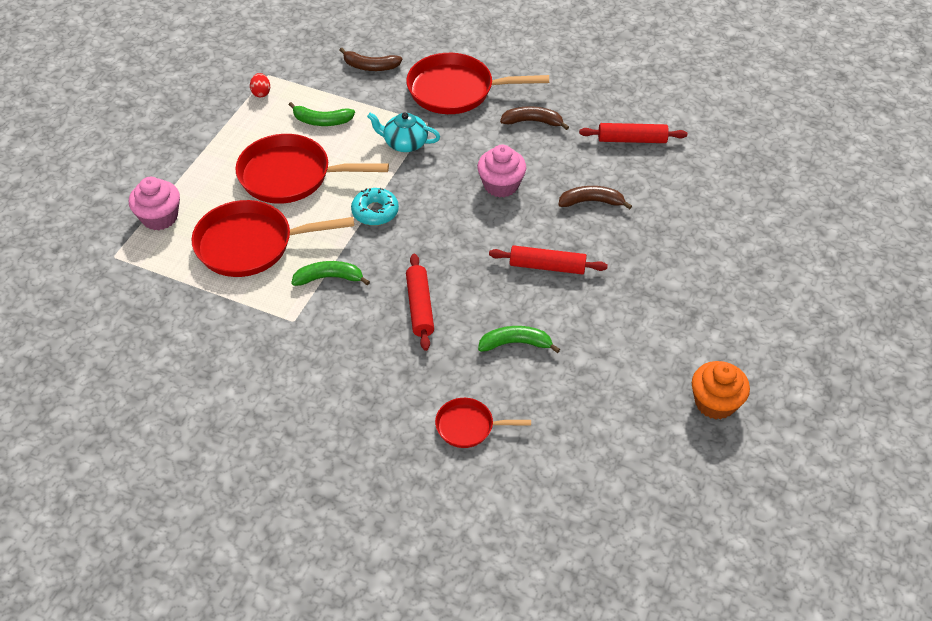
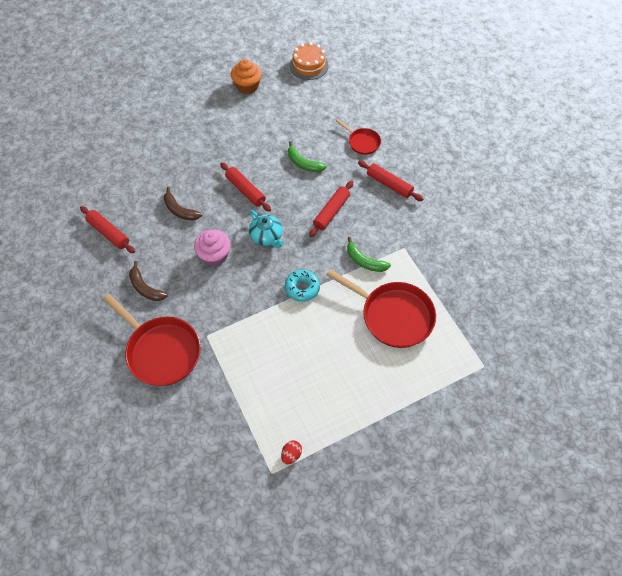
camera: 140 degrees left, 10 degrees up
pink cupcake [129,177,180,230] -> none
red pan [236,134,389,204] -> none
green banana [289,102,355,126] -> none
brown banana [340,48,402,71] -> none
turquoise teapot [367,113,440,152] -> turquoise teapot moved to [249,210,284,248]
none -> orange cake [290,42,329,80]
none -> red rolling pin [358,161,423,201]

